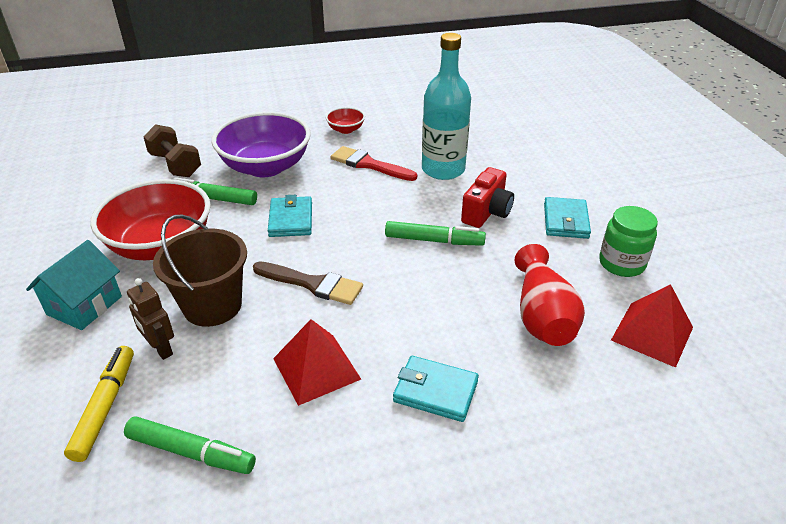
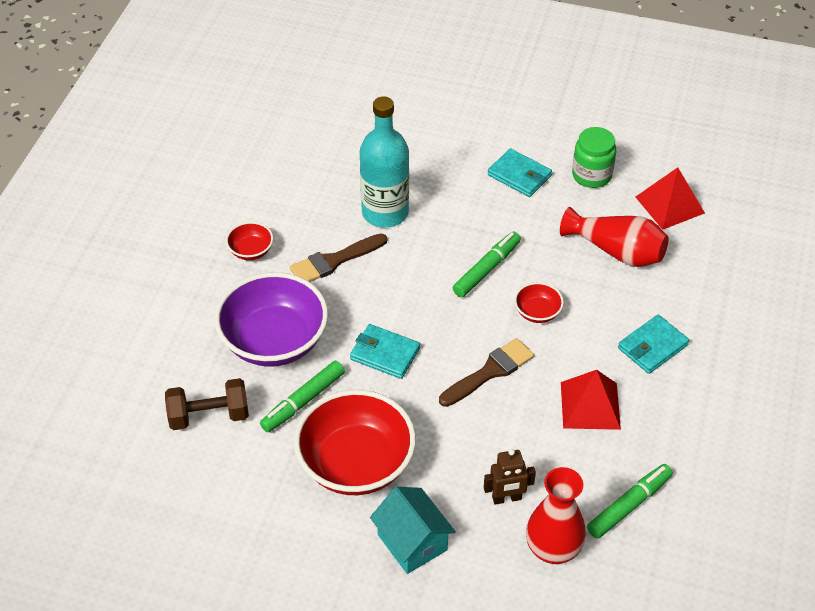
camera: 60 degrees left, 10 degrees up
yellow marker [64,346,134,462] -> red vase [526,467,586,564]
brown bucket [153,214,247,327] -> none
red brush [331,146,417,181] -> brown brush [290,233,387,282]
red camera [461,167,514,228] -> none
none -> red bowl [514,282,564,323]

